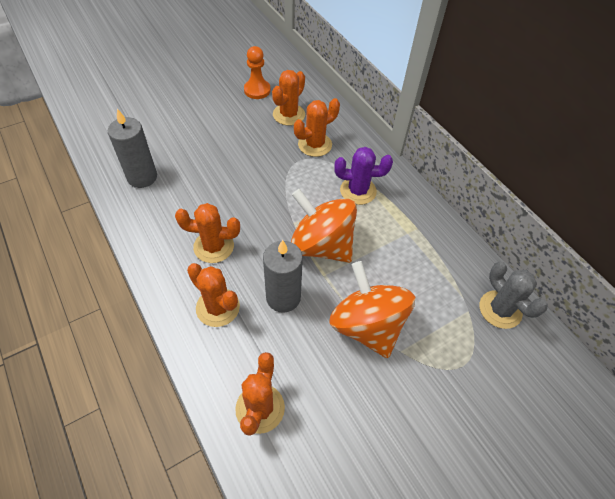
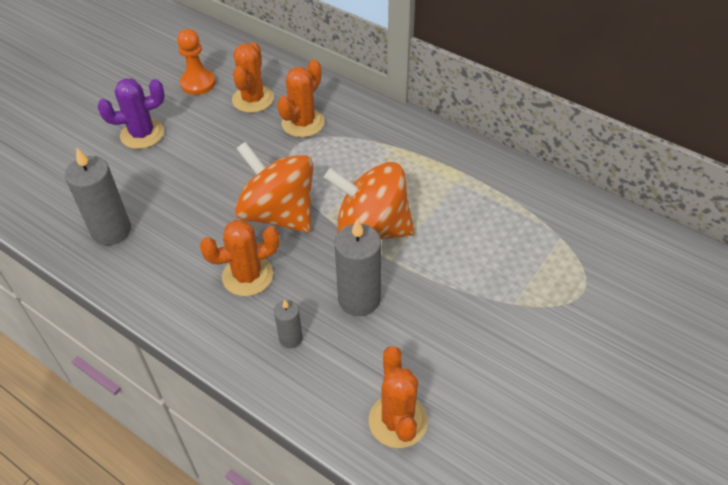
camera: 20 degrees left, 5 degrees down
orange cactus [187,263,240,327] -> grey candle [274,299,303,349]
orange spinning top [329,261,415,358] -> orange spinning top moved to [235,142,313,233]
purple cactus [334,147,393,205] -> purple cactus moved to [98,78,165,149]
grey cactus [480,262,548,329] -> none

